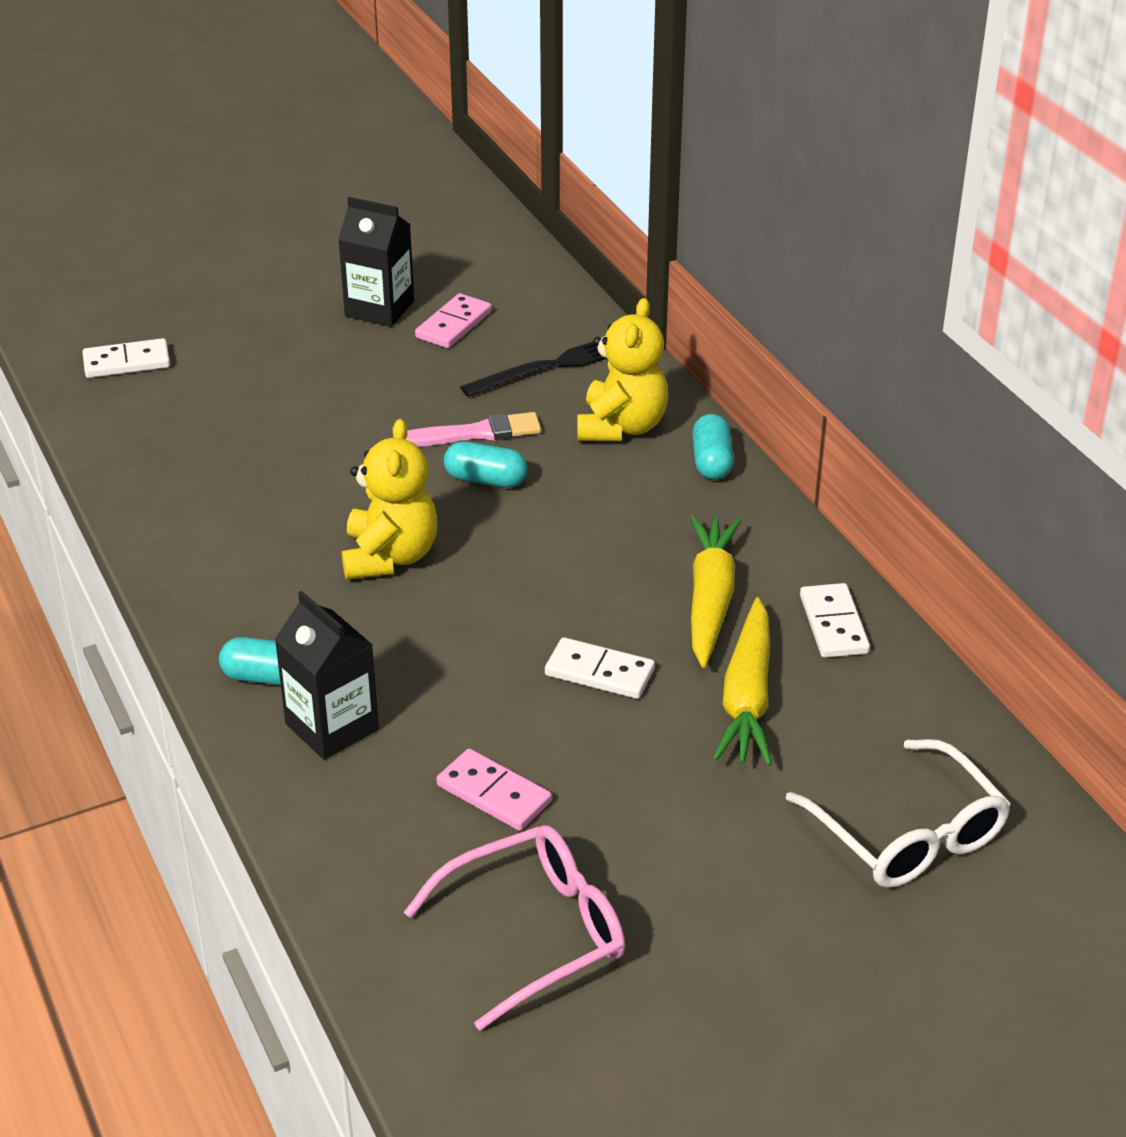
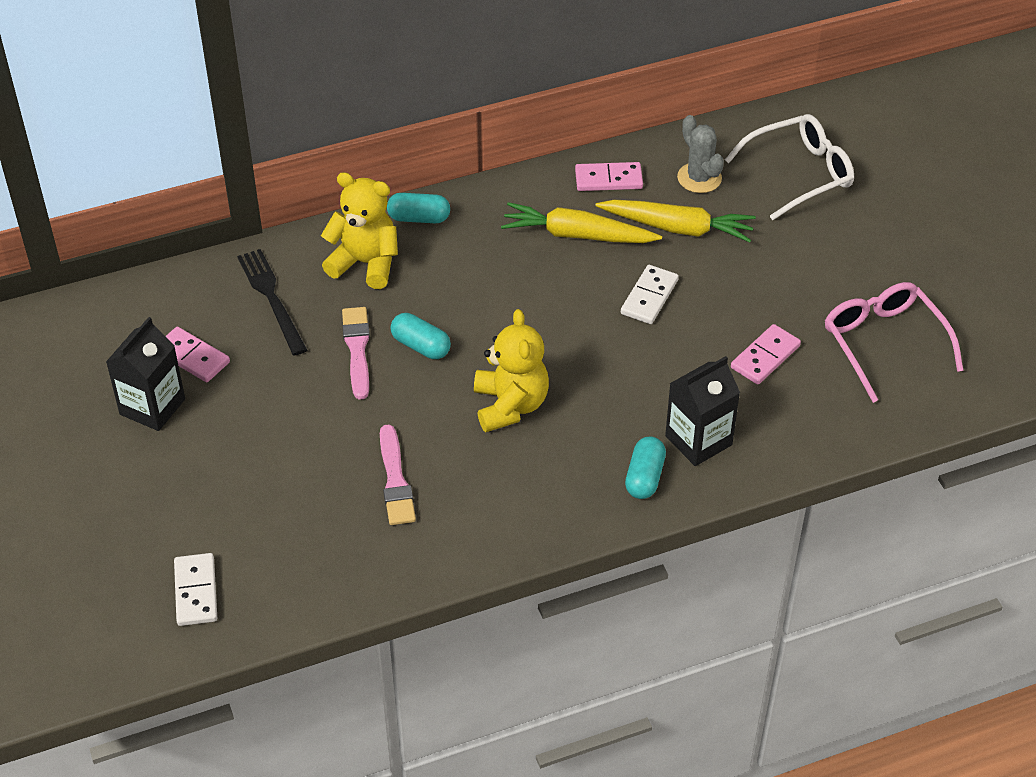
camera: 85 degrees left, 10 degrees up
yellow teddy bear [342,419,438,580] -> yellow teddy bear turned 75 degrees clockwise [474,309,549,432]
turquoise capsule [444,441,527,488] -> turquoise capsule turned 75 degrees counterclockwise [391,313,451,359]
white domino [800,583,870,658] -> pink domino [575,162,643,191]
none -> pink brush [380,424,416,525]
none -> grey cactus [677,115,724,193]

